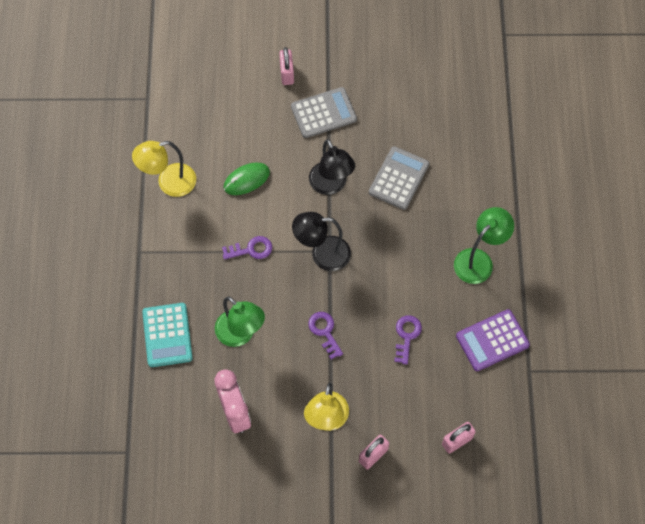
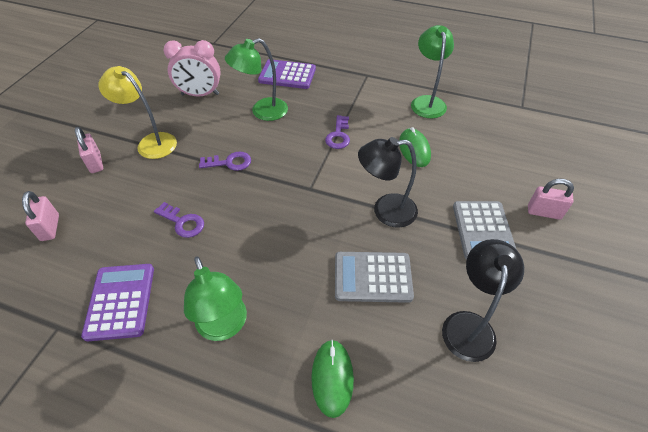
camera: 110 degrees right, 15 degrees down
yellow lamp [132,141,196,197] -> green lamp [411,25,454,118]
turquoise calculator [142,303,193,367] -> purple calculator [258,59,316,89]
black lamp [292,212,351,271] -> black lamp moved to [442,239,524,362]
grey calculator [369,146,429,210] -> grey calculator turned 135 degrees clockwise [335,252,414,303]
none -> green mouse [311,340,354,418]

